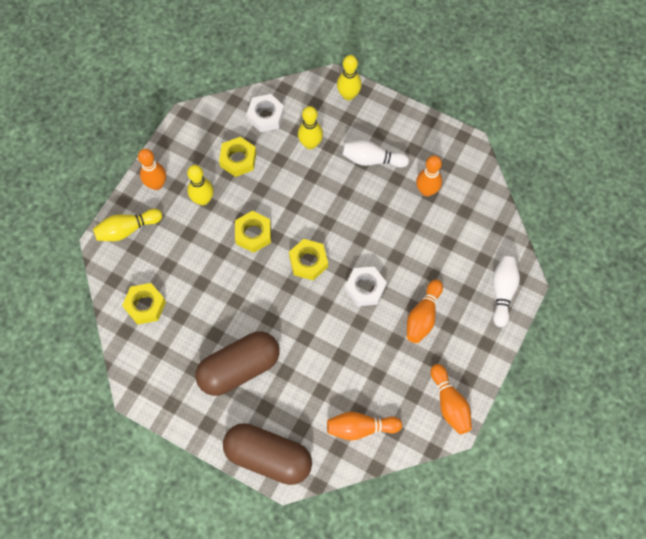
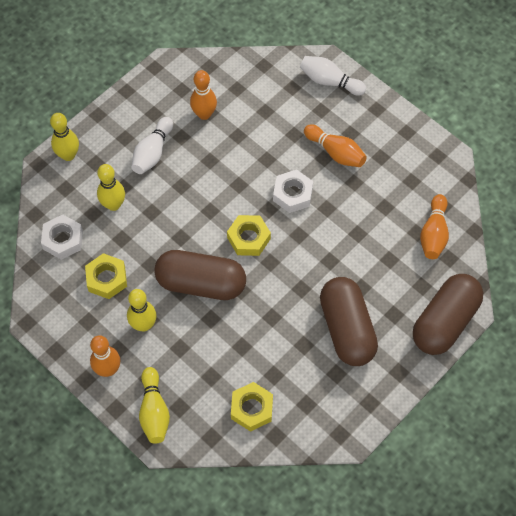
camera: 75 degrees left, 5 degrees down
yellow nut [235,211,271,253] -> brown capsule [154,250,246,300]
orange bowling pin [430,364,472,434] -> none

